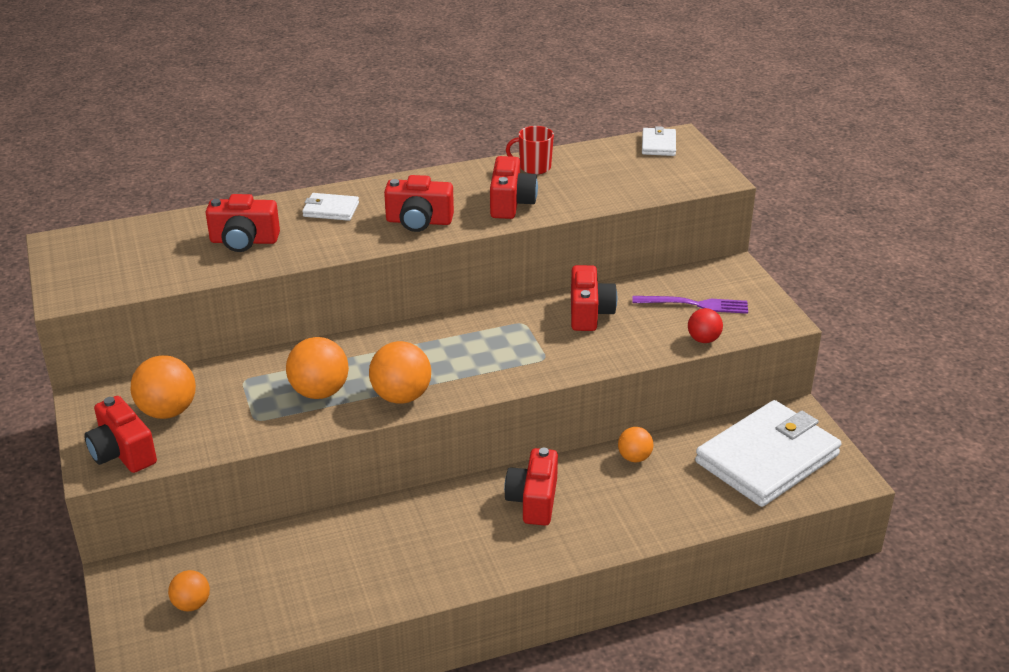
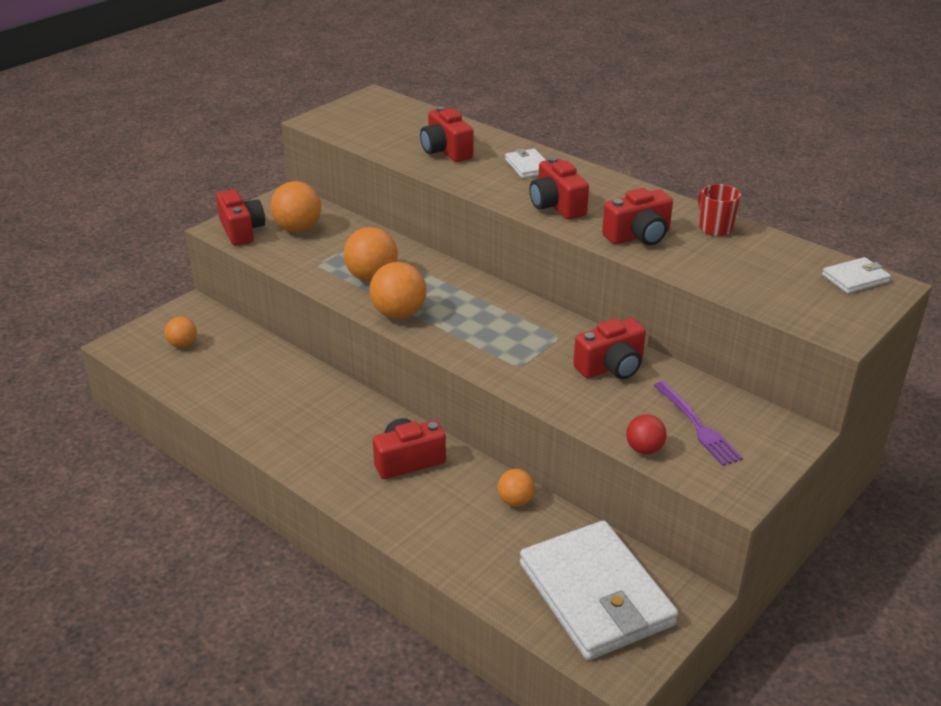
camera: 60 degrees right, 0 degrees up
red camera [84,396,157,473] -> red camera turned 135 degrees clockwise [216,189,265,246]
white wallet [695,400,841,507] -> white wallet turned 45 degrees clockwise [520,520,678,660]

